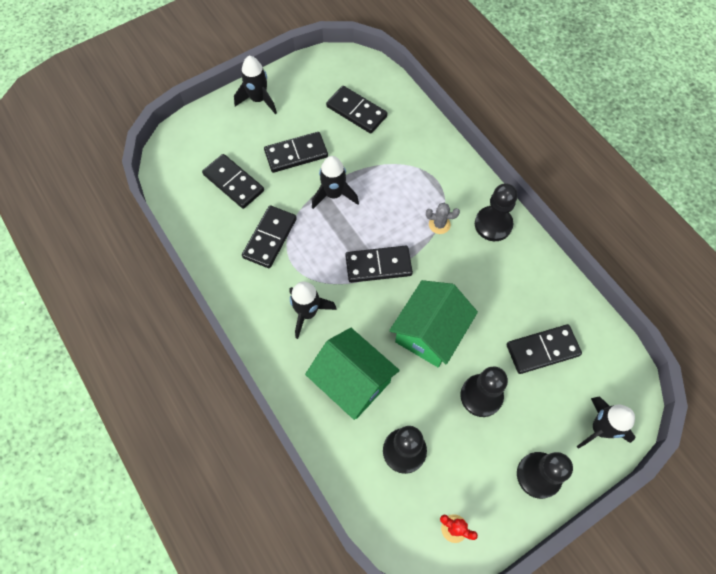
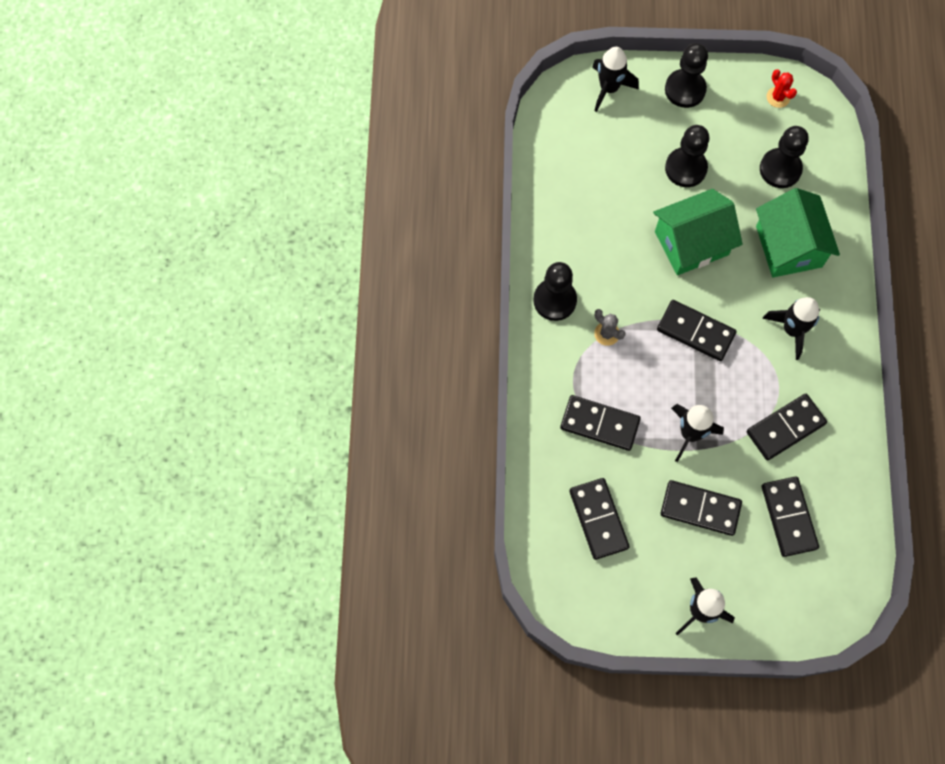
camera: 145 degrees left, 5 degrees up
black domino [506,324,582,374] -> black domino moved to [560,395,641,451]

